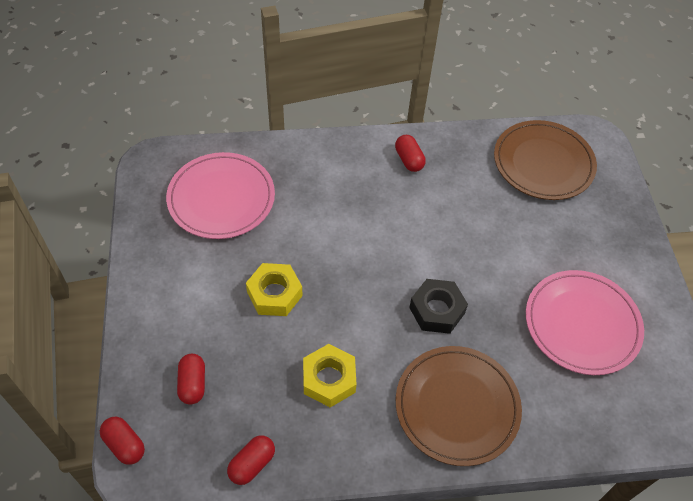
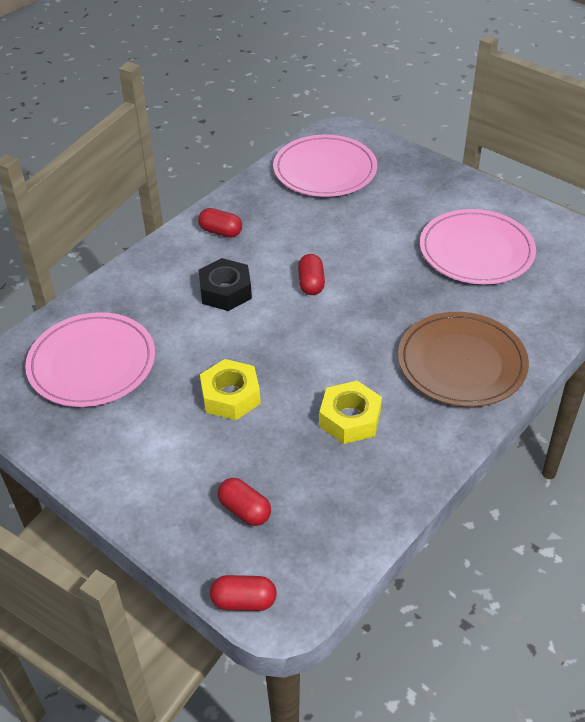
camera: 40 degrees left, 10 degrees down
red capsule [227,436,275,485] -> red capsule moved to [298,254,325,295]
black nut [409,279,468,334] -> black nut moved to [199,258,252,311]
brown plate [494,120,597,200] -> pink plate [273,135,377,197]

